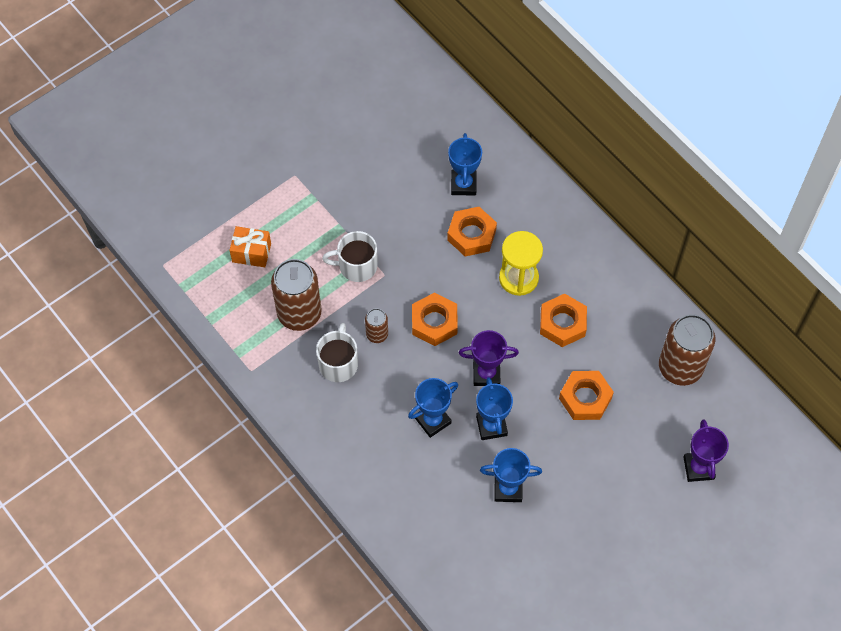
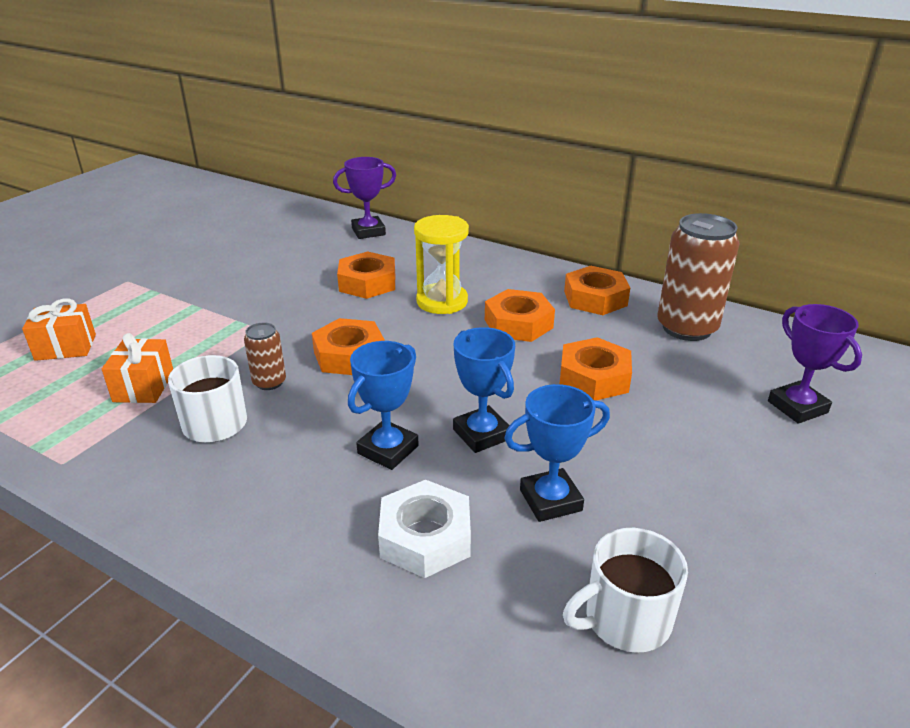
camera: 20 degrees left, 30 degrees down
brown can [271,259,322,331] -> orange gift [102,333,173,403]
white mug [322,231,378,282] -> white mug moved to [563,528,688,653]
blue trophy [448,133,482,195] -> none
purple trophy [458,330,519,386] -> purple trophy moved to [333,157,396,239]
none -> white nut [378,480,471,578]
none -> orange nut [564,266,630,315]

